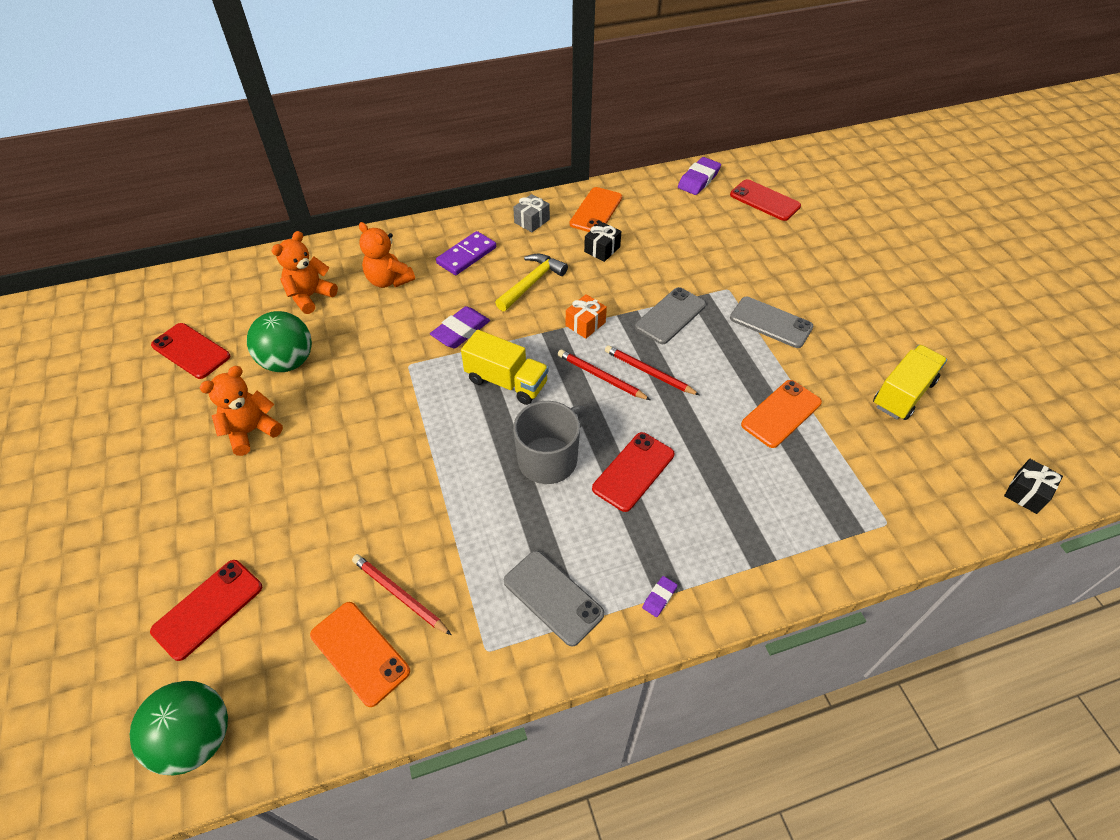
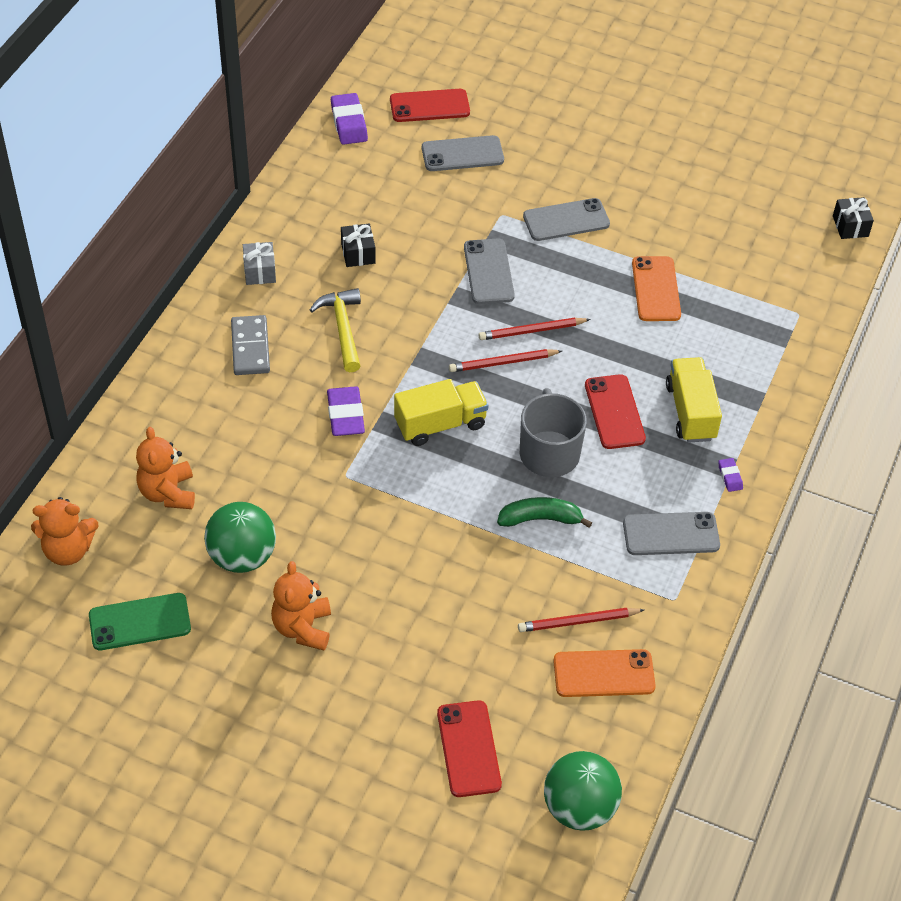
camera: 50 degrees left, 0 degrees up
red phone [151,323,231,379] -> green phone [89,593,191,650]
orange teddy bear [359,222,415,288] -> orange teddy bear moved to [31,497,99,566]
purple domino [436,231,496,275] -> grey domino [231,315,270,375]
orange gift [566,294,607,339] -> none
orange phone [570,187,622,232] -> none
yellow truck [873,345,947,420] -> yellow truck moved to [666,357,722,443]
none -> grey phone [422,135,504,171]
none -> green banana [497,497,592,528]

